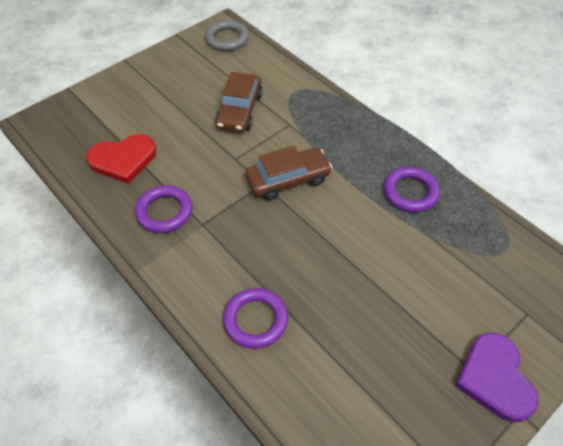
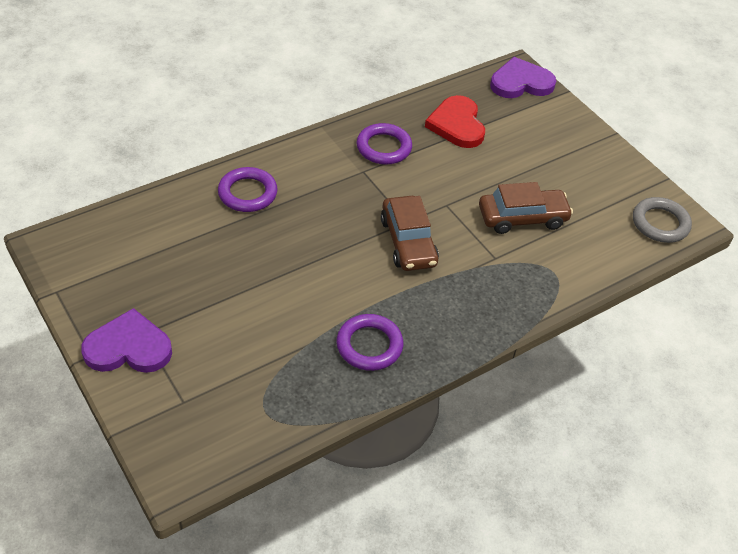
camera: 95 degrees right, 5 degrees down
brown car [215,72,263,132] -> brown car turned 150 degrees clockwise [479,182,573,234]
none -> purple heart [490,57,556,98]

